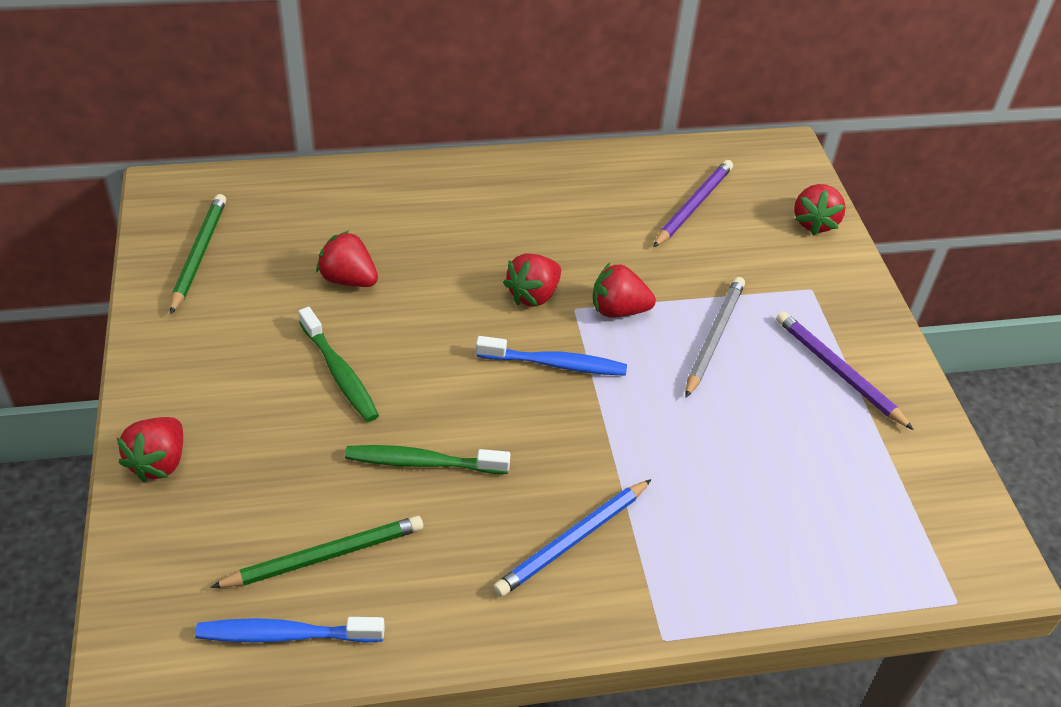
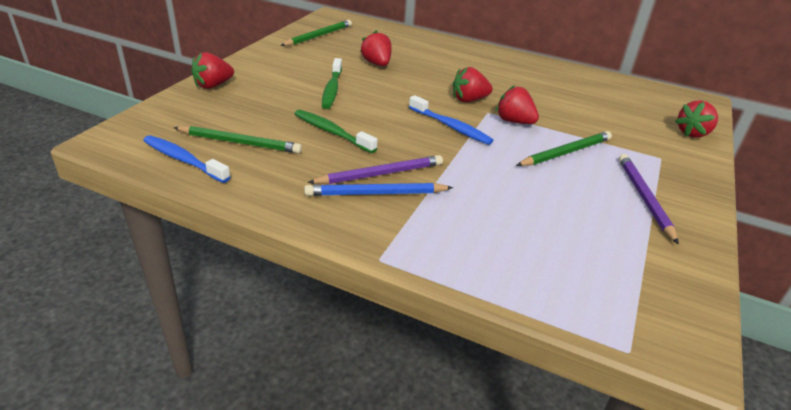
camera: 35 degrees right, 10 degrees down
purple pencil [653,160,733,247] -> purple pencil moved to [307,155,443,184]
grey pencil [685,277,745,398] -> green pencil [516,131,612,166]

